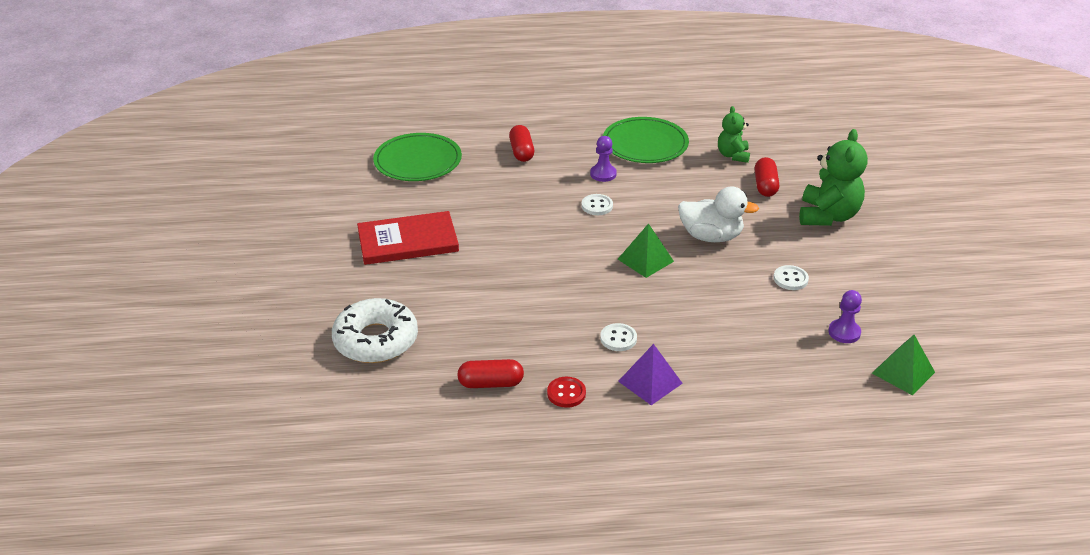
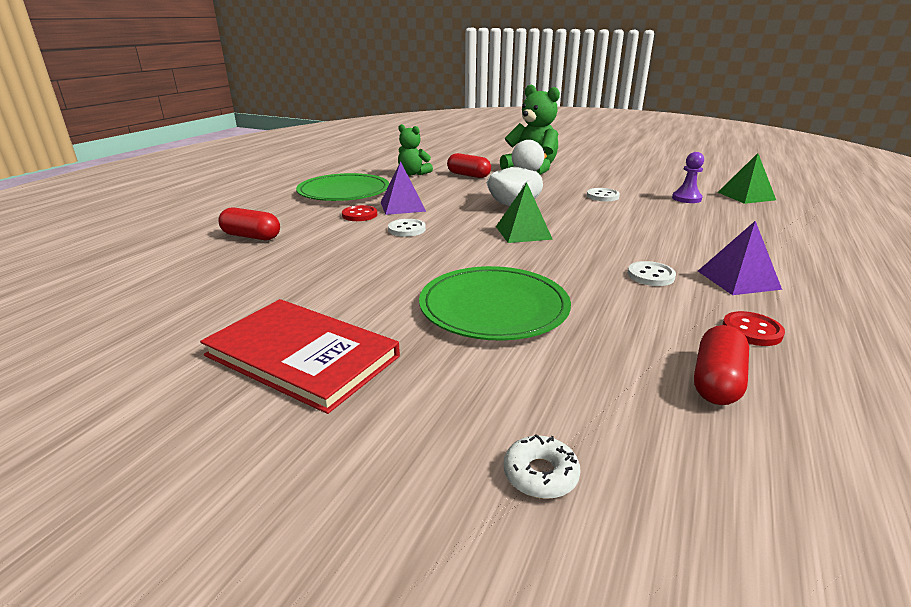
camera: 60 degrees left, 10 degrees down
white donut [332,298,418,363] -> white donut [503,434,581,499], size x0.41
red book [357,211,459,265] -> red book turned 75 degrees counterclockwise [200,299,400,414]
green plate [373,133,462,181] -> green plate moved to [419,266,571,341]
purple pawn [590,136,617,182] -> red button [342,205,377,221]
none -> purple pyramid [381,161,426,215]

